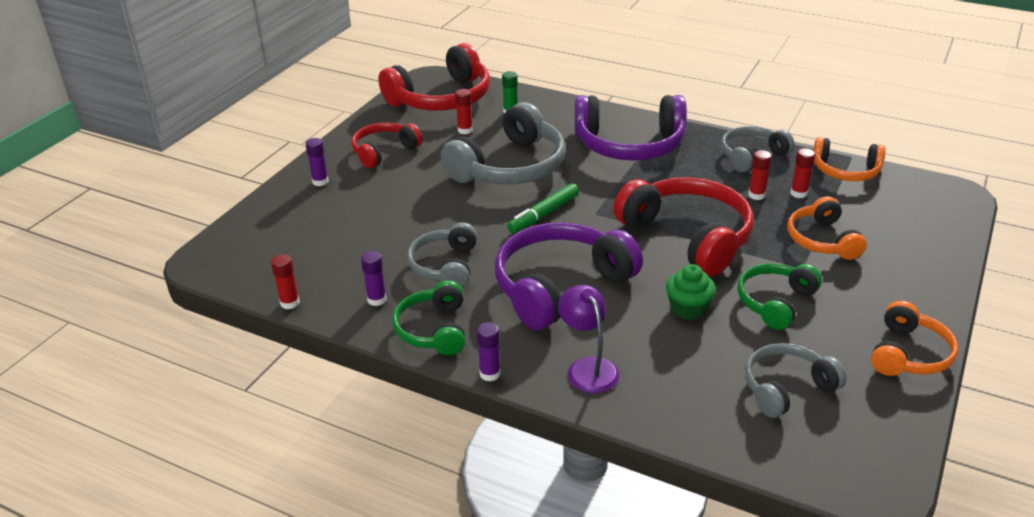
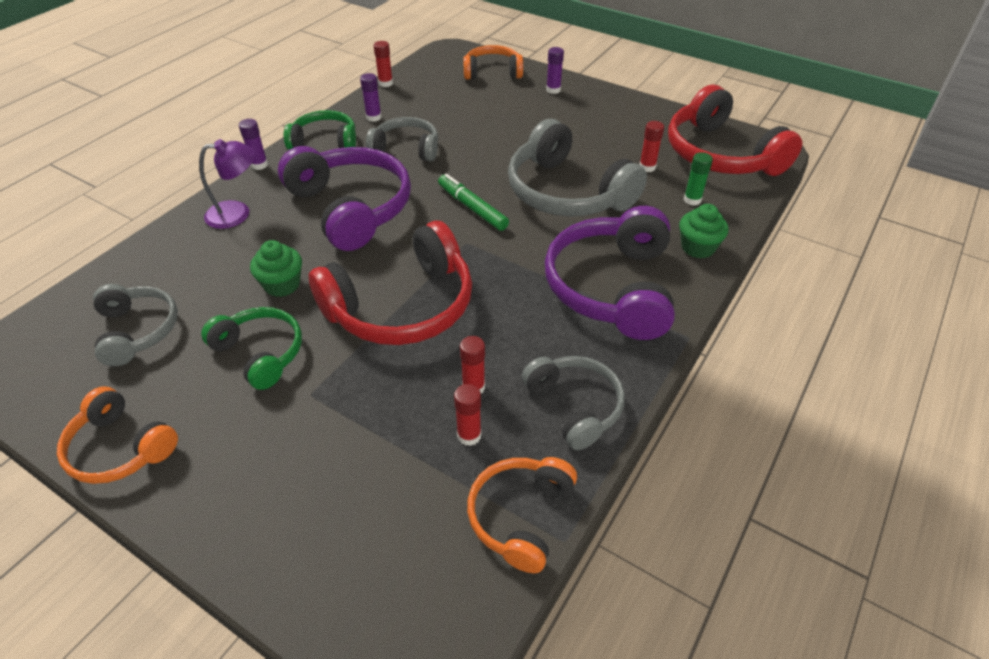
camera: 95 degrees right, 10 degrees up
red headphones [352,122,422,168] -> none
orange headphones [787,196,867,260] -> orange headphones moved to [463,45,523,80]
none -> green cupcake [679,204,729,258]

